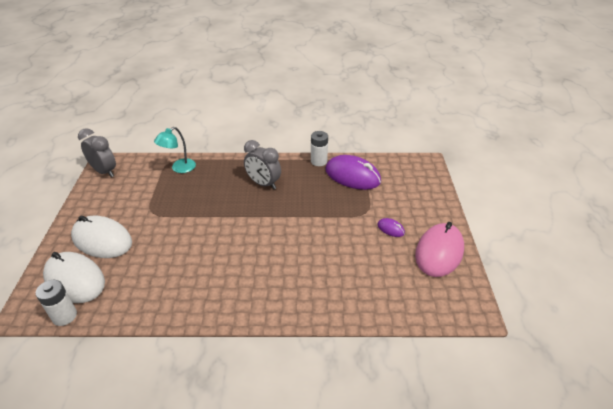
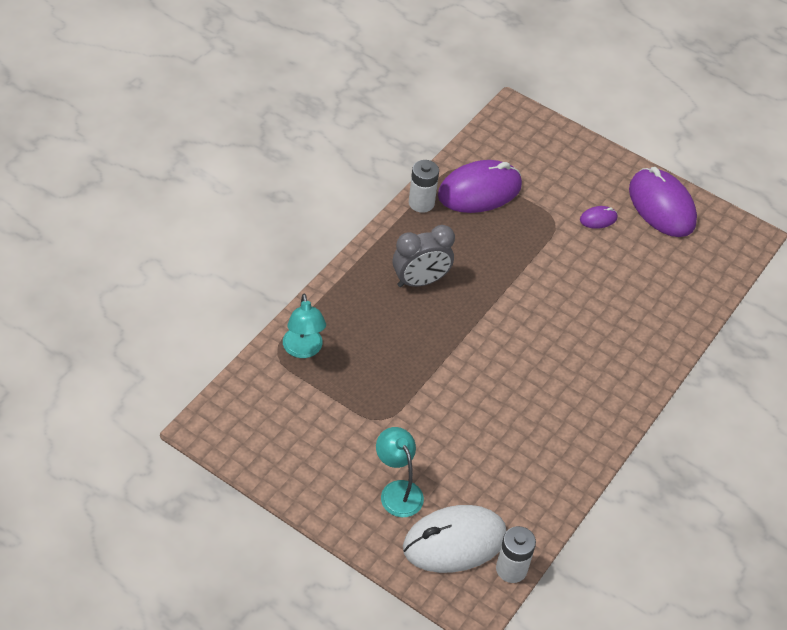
camera: 60 degrees left, 10 degrees up
white mouse [71,216,132,258] -> turquoise lamp [376,427,424,517]
grey clock [78,128,116,177] -> none
pink mouse [415,222,464,277] -> purple mouse [629,167,697,237]

